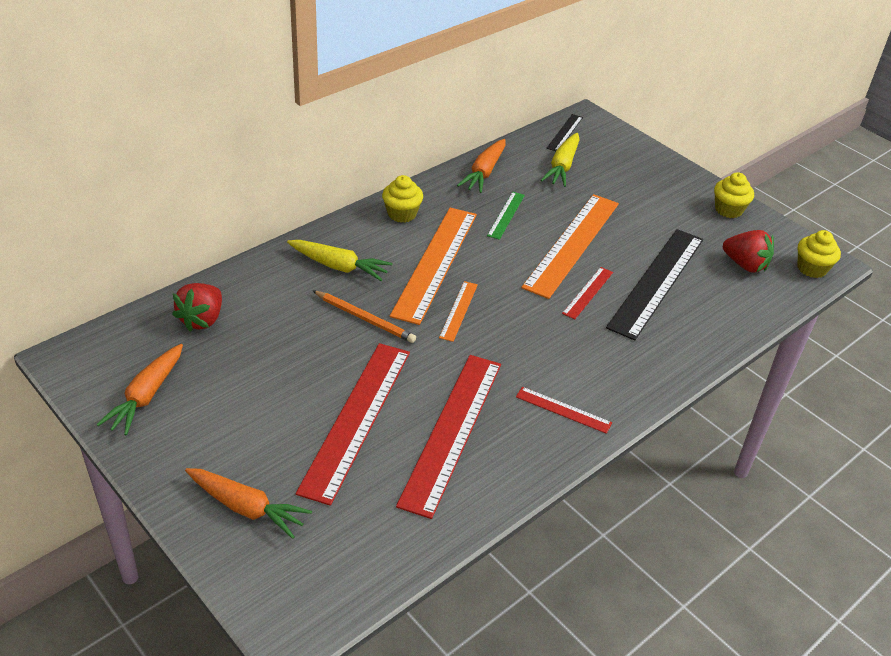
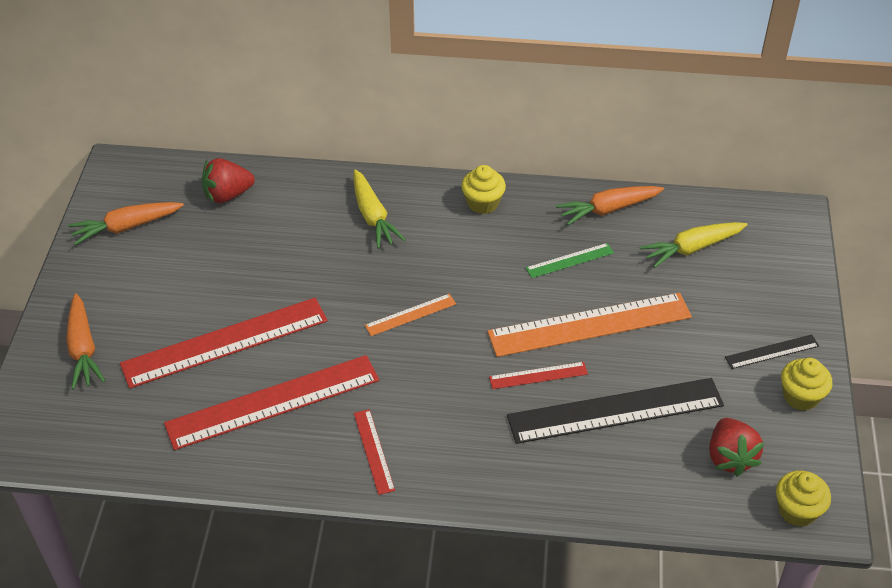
camera: 50 degrees right, 5 degrees up
orange pencil [312,290,416,343] -> none
orange ruler [390,208,477,325] -> none
black ruler [546,114,583,151] -> black ruler moved to [725,334,819,369]

